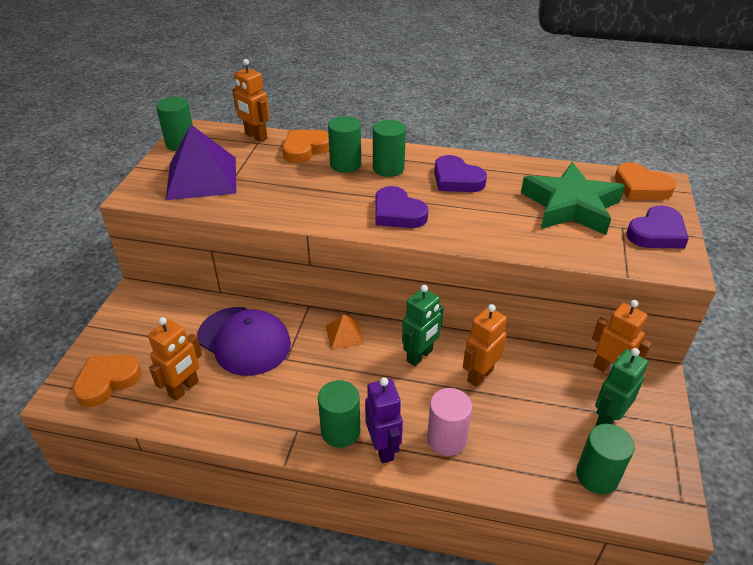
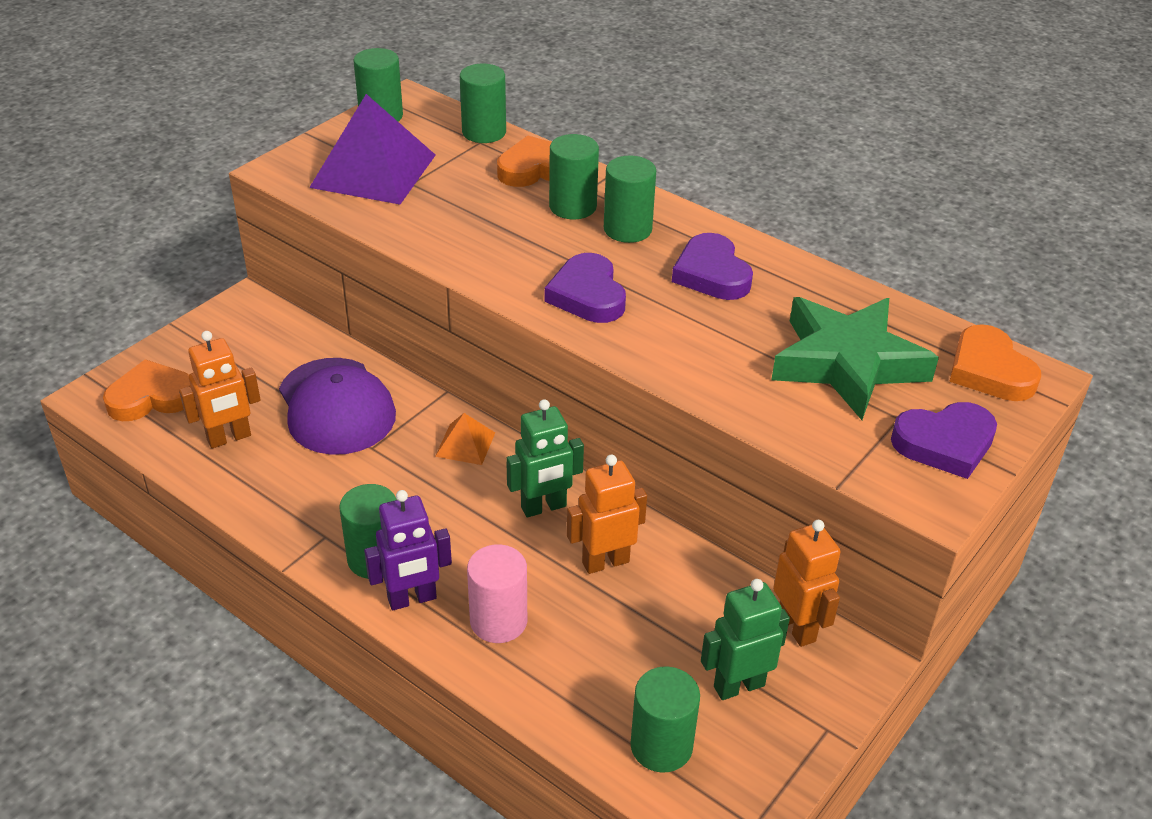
camera: 25 degrees right, 0 degrees up
orange robot [232,59,270,142] -> green cylinder [460,64,506,143]
purple robot [365,377,403,463] -> purple robot turned 60 degrees clockwise [364,490,452,610]

